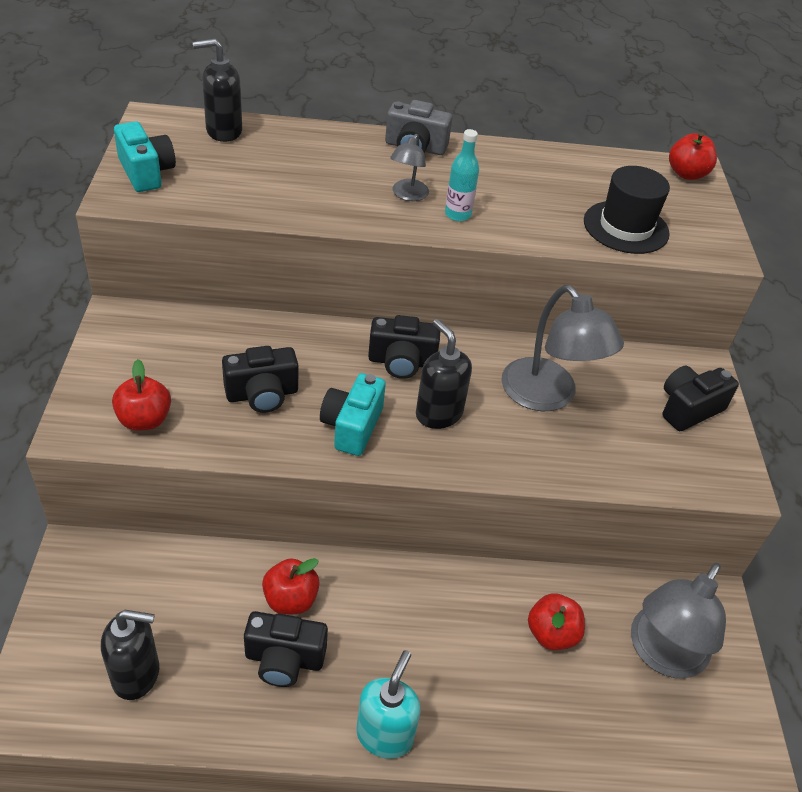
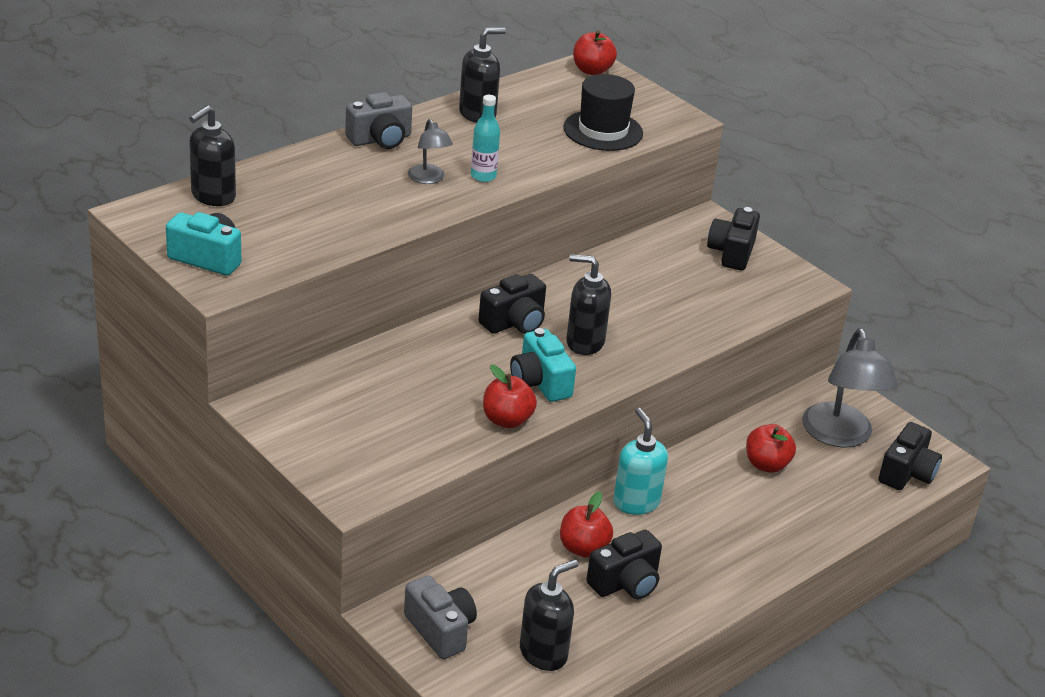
camera: 40 degrees left, 10 degrees down
red apple [112,359,171,431] -> red apple moved to [483,364,537,428]
black camera [222,346,298,413] -> black camera moved to [879,422,942,490]
turquoise soap dispenser [356,650,421,759] -> turquoise soap dispenser moved to [613,408,668,515]
grey lamp [501,285,624,411] -> none
none -> grey camera [404,575,477,659]
none -> black soap dispenser [459,27,506,123]

